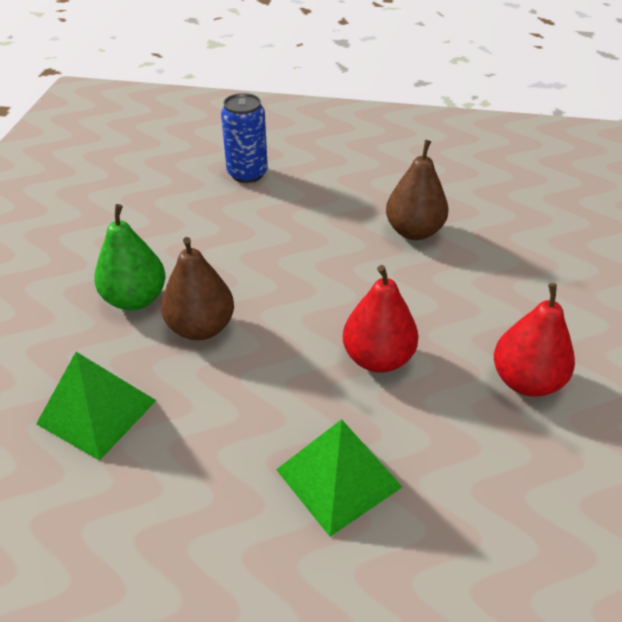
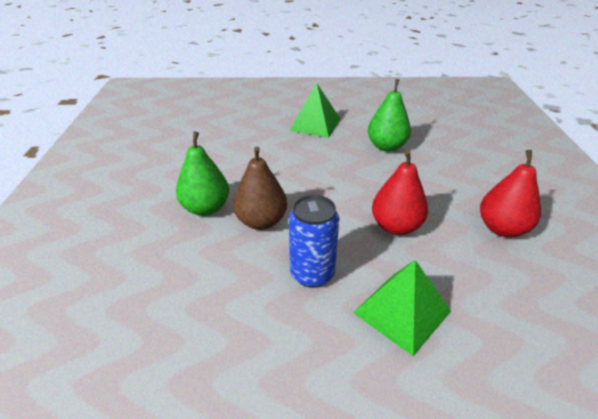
camera: 10 degrees left, 5 degrees down
green pyramid [36,352,157,461] -> green pyramid moved to [289,83,341,138]
blue can [221,93,268,183] -> blue can moved to [289,195,339,288]
brown pear [386,140,448,240] -> green pear [368,79,411,152]

